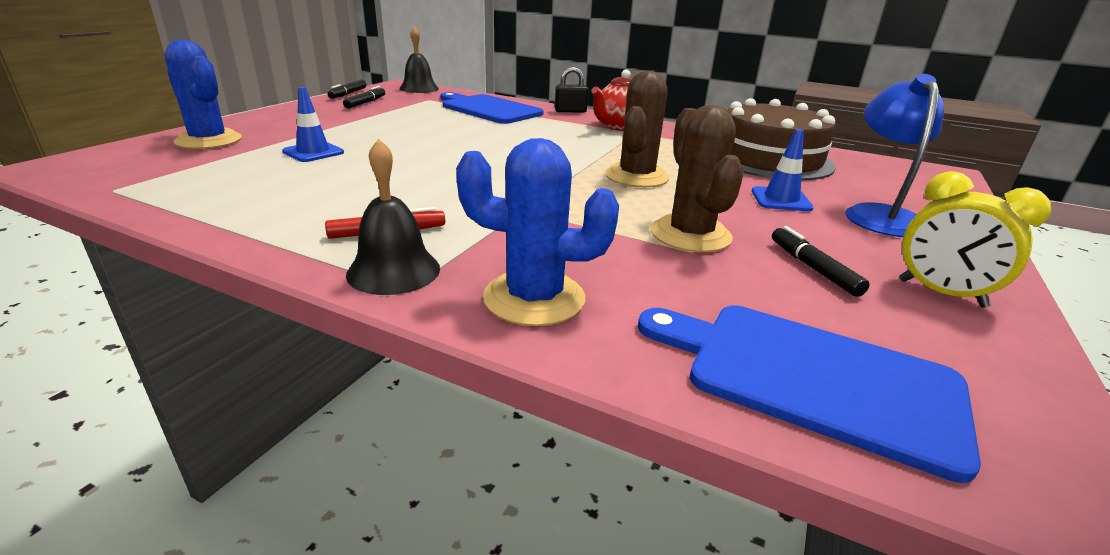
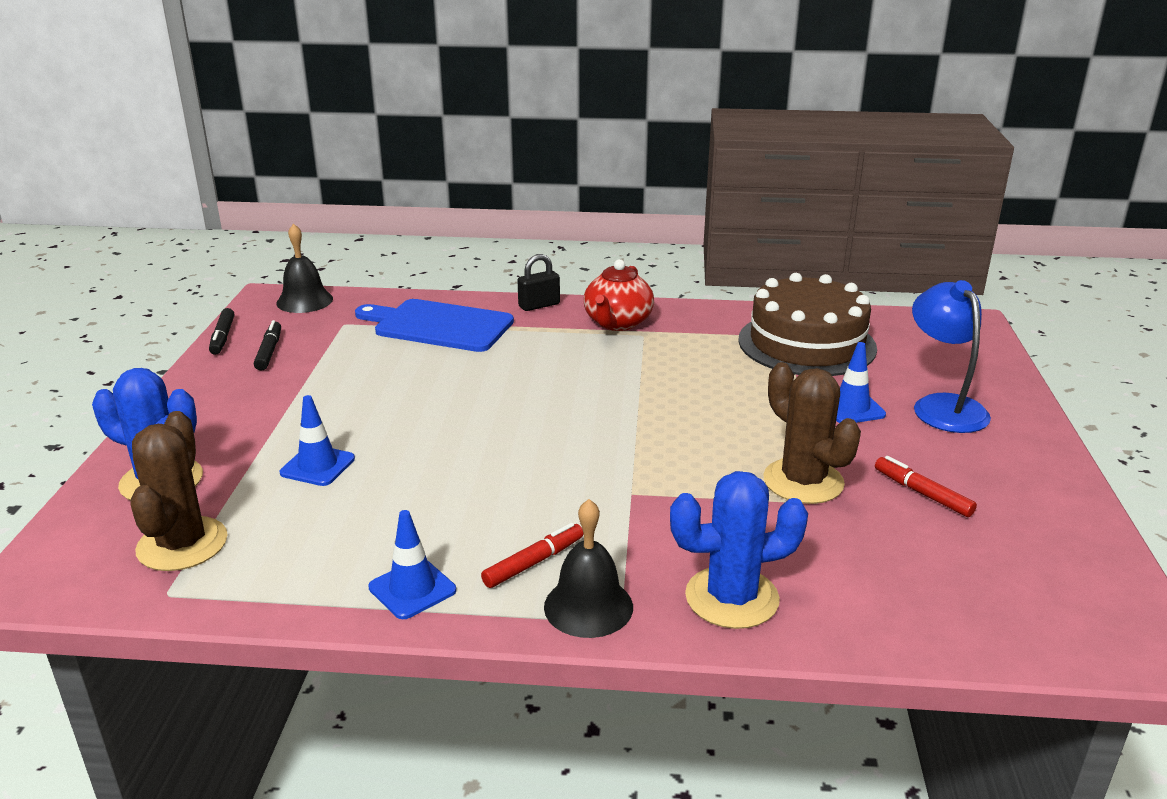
camera: 20 degrees left, 0 degrees up
brown cactus [605,71,669,187] -> brown cactus moved to [130,411,228,571]
blue cutting board [638,305,981,483] -> none
black marker [772,226,870,297] -> red marker [875,456,977,517]
yellow clock [899,171,1051,308] -> none
none -> blue traffic cone [368,510,456,619]

